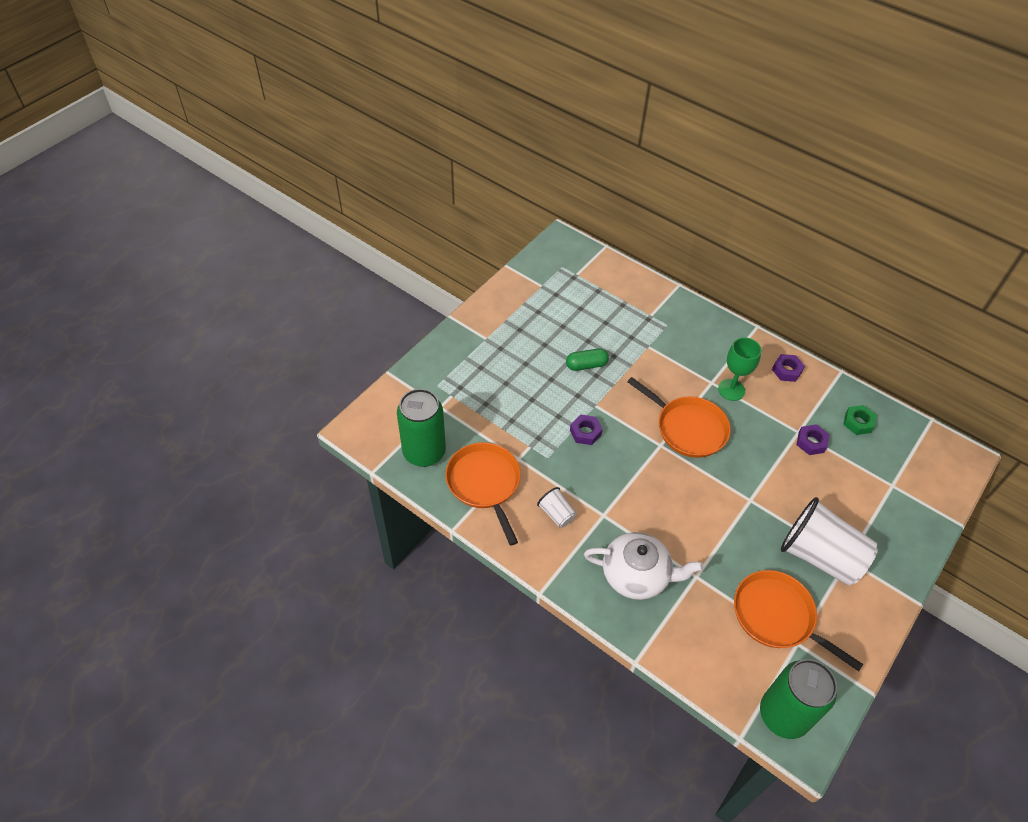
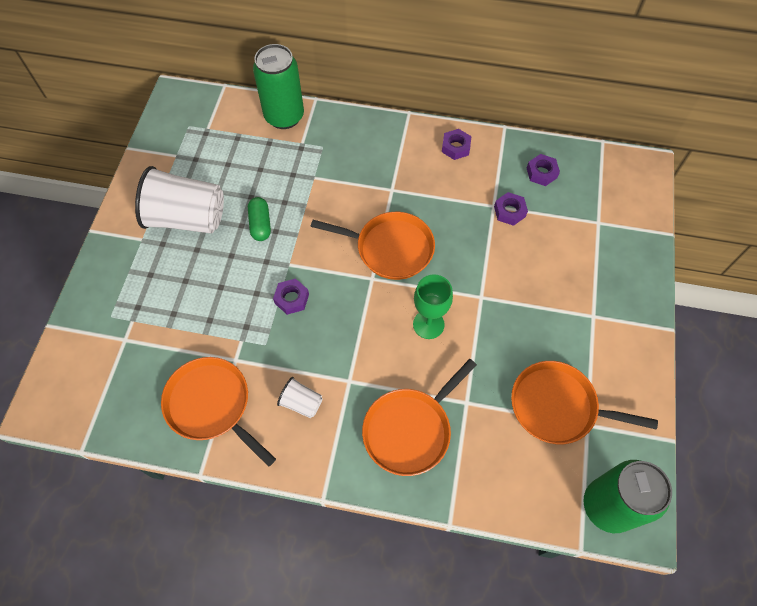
camera: 25 degrees left, 10 degrees up
green can [397,389,446,467] -> green can moved to [253,44,304,129]
green capsule [566,348,609,371] -> green capsule turned 60 degrees counterclockwise [248,197,271,241]
white teapot [584,532,703,600] -> orange pan [362,359,477,476]
green goblet [718,337,761,401] -> green goblet moved to [413,274,453,339]
white cup [781,497,878,586] -> white cup moved to [135,166,224,234]
green nut [843,405,876,435] -> purple nut [527,154,560,186]

